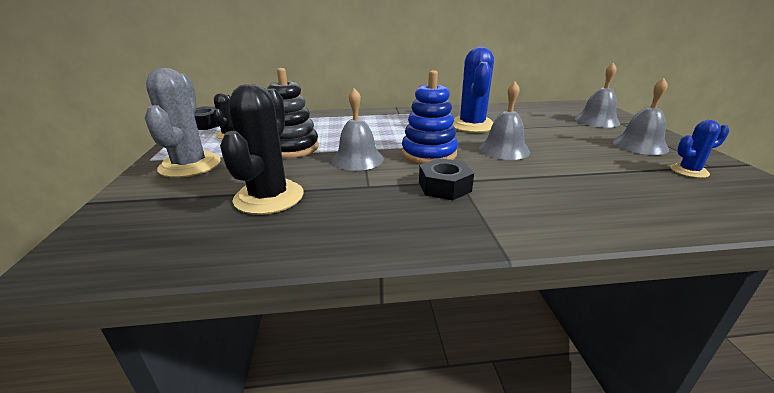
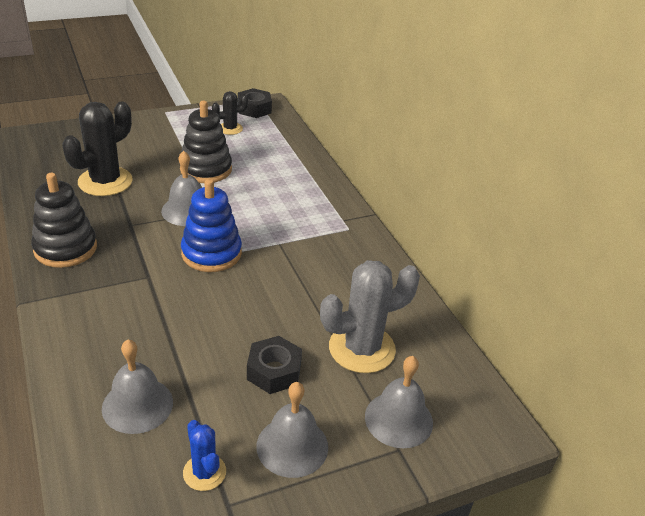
camera: 70 degrees right, 10 degrees up
grey cactus [145,68,221,178] -> grey cactus moved to [320,260,420,373]
black cactus [220,84,304,215] -> black cactus turned 45 degrees counterclockwise [63,101,133,196]
black nut [419,158,474,200] -> black nut moved to [247,336,302,394]
blue cactus [453,47,494,133] -> none
grey bell [479,82,530,160] -> grey bell moved to [102,339,173,434]
none -> black stacking toy [31,173,97,268]

